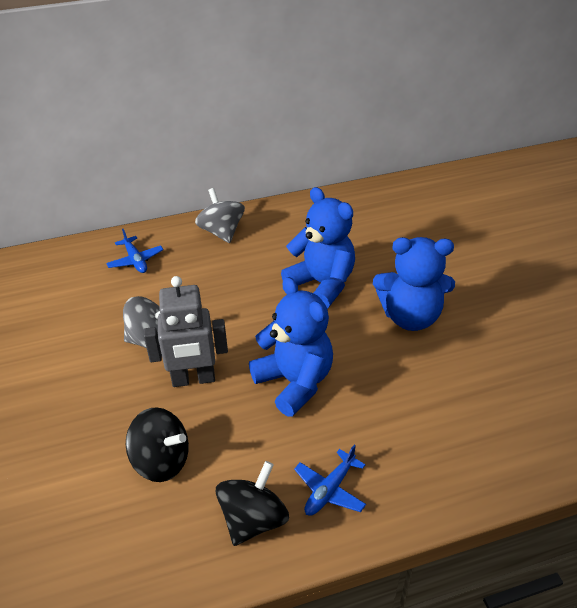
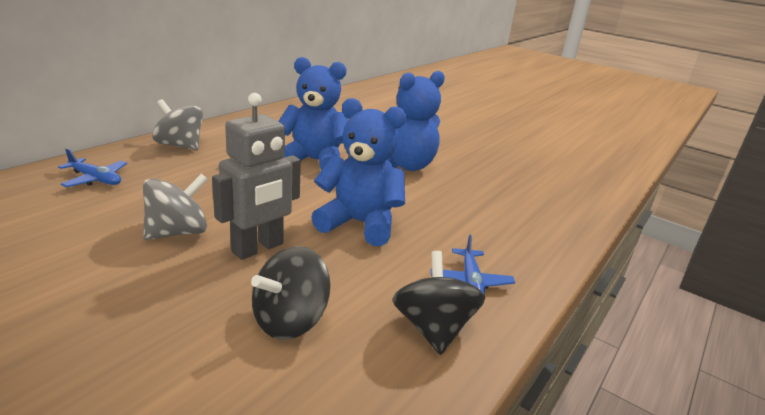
camera: 40 degrees left, 15 degrees down
black spinning top [126,407,189,482] -> black spinning top turned 150 degrees clockwise [251,246,331,340]

